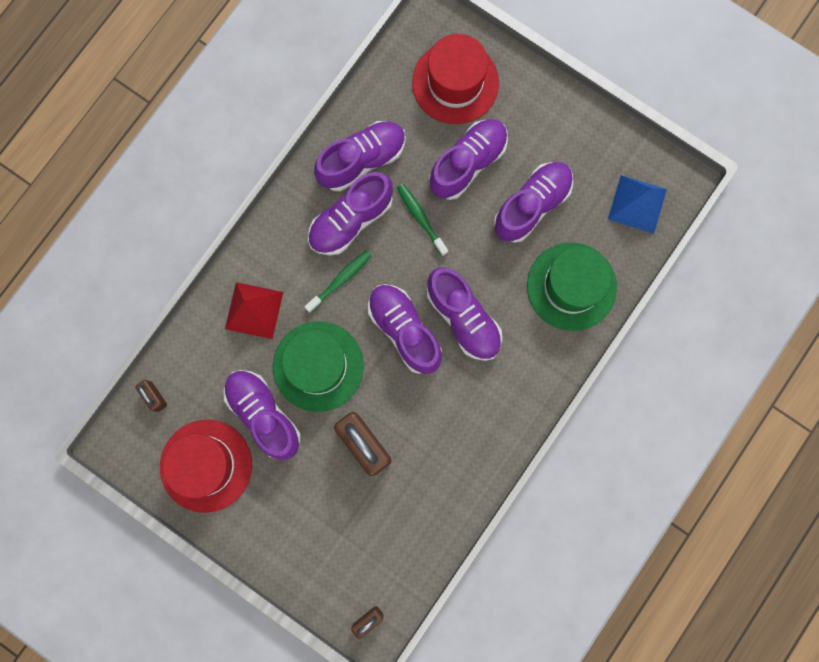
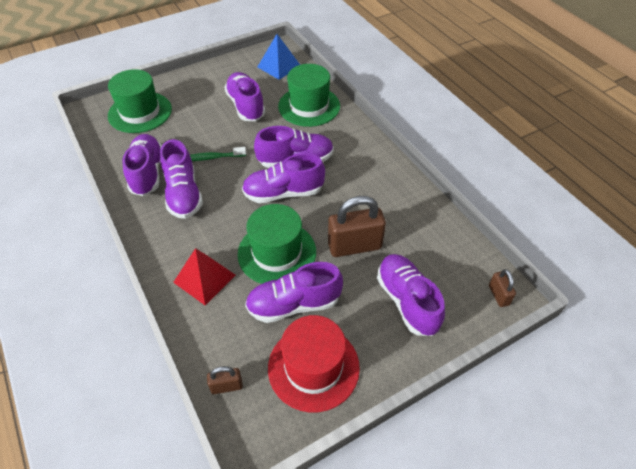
camera: 65 degrees left, 30 degrees down
green toothbrush [305,250,372,313] -> none
red hat [412,34,499,124] -> green hat [108,69,172,133]
purple shoe [429,119,508,200] -> purple shoe moved to [377,254,445,336]

